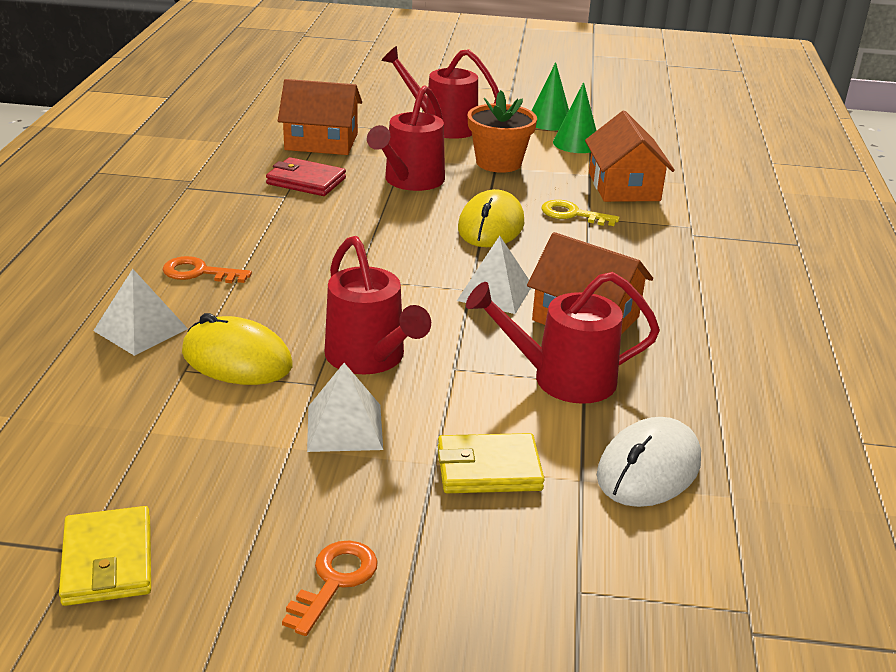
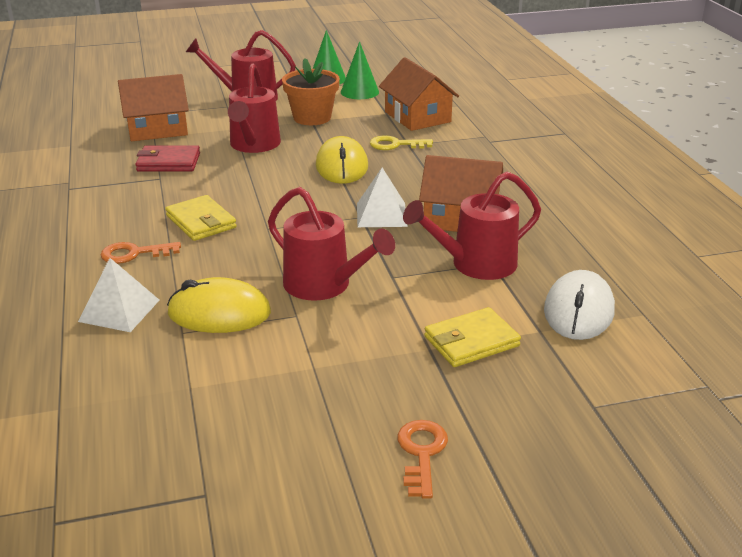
camera: 20 degrees left, 0 degrees up
yellow wallet [59,506,151,606] -> yellow wallet moved to [165,195,237,241]
white pyramid [307,363,383,452] -> none

